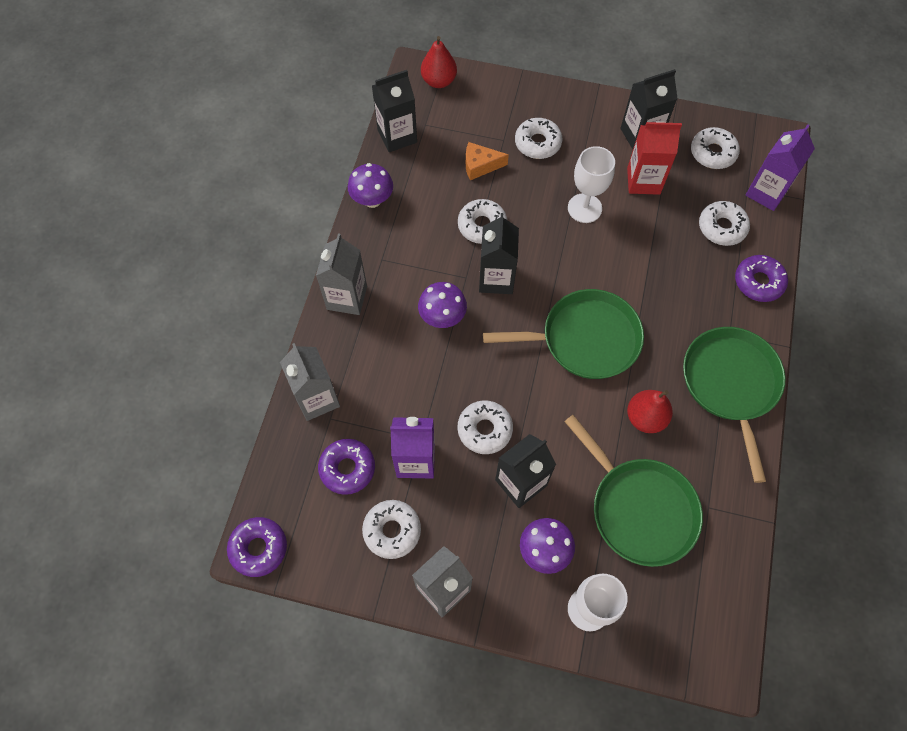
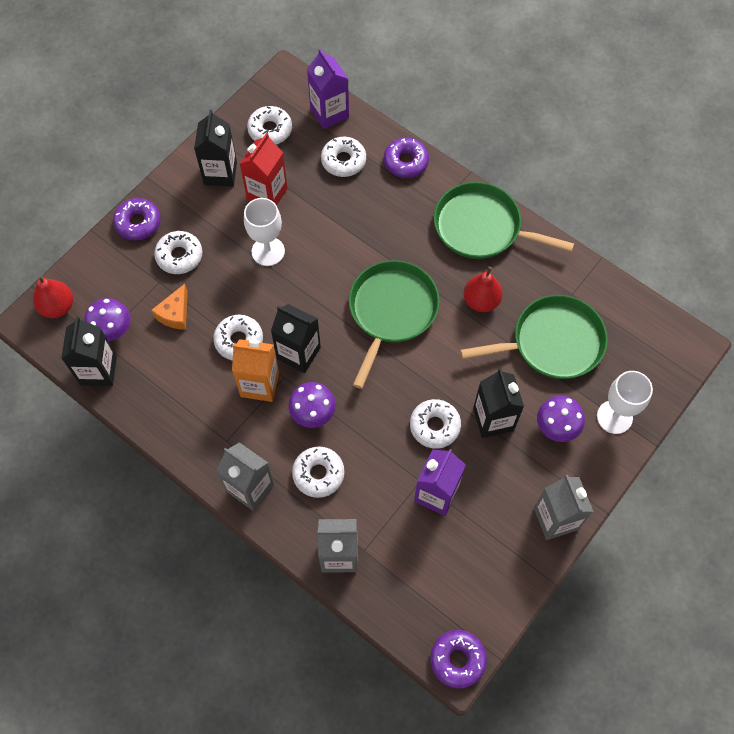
camera: 65 degrees left, 0 degrees up
purple donut [318,439,375,495] -> purple donut moved to [113,198,161,240]
purple mushroom [348,163,393,208] -> purple mushroom moved to [84,298,131,341]
white donut [362,500,421,559] -> white donut moved to [292,447,345,498]
none -> orange carton [232,339,279,402]

